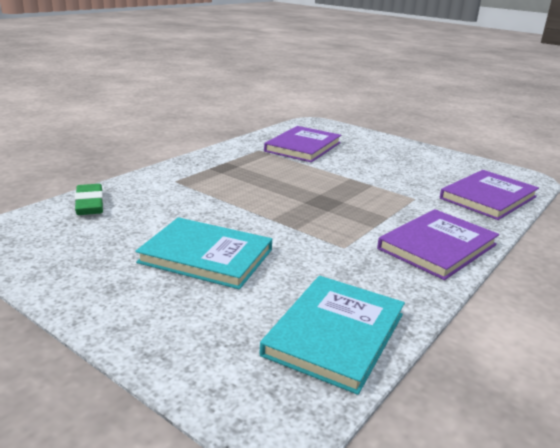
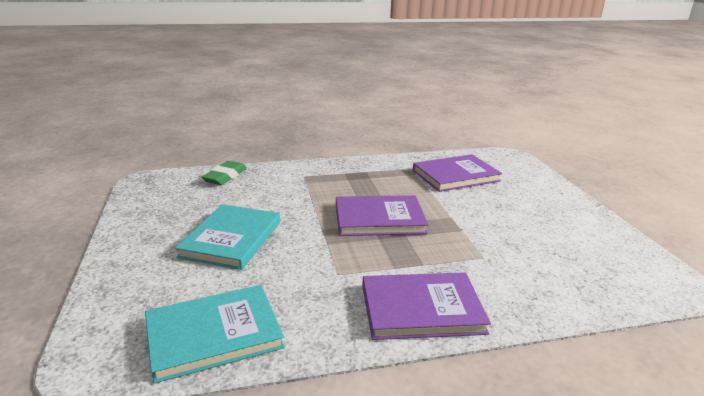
camera: 40 degrees right, 0 degrees up
turquoise book [135,217,272,289] -> turquoise book turned 45 degrees clockwise [175,204,280,270]
purple book [440,170,539,220] -> purple book moved to [336,195,428,236]

